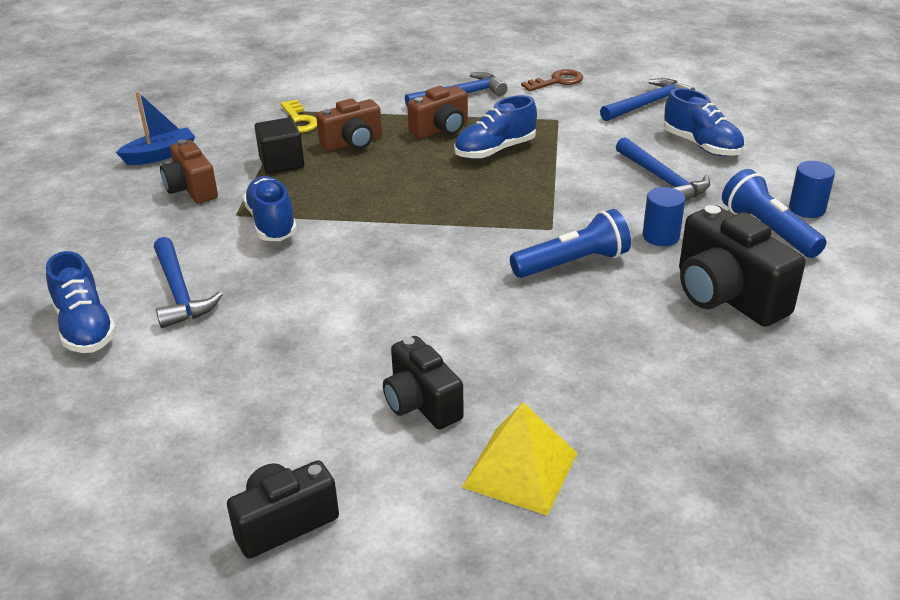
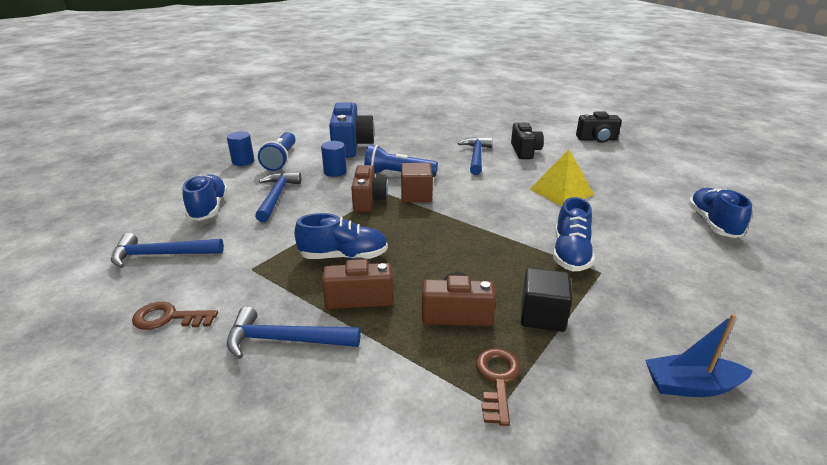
camera: 150 degrees left, 5 degrees down
blue hammer [154,237,223,328] -> blue hammer moved to [458,137,493,175]
brown camera [160,139,218,203] -> brown camera moved to [351,165,388,212]
yellow key [280,100,317,133] -> brown key [476,348,521,426]
yellow pyramid [462,402,577,516] -> yellow pyramid moved to [530,149,594,206]
black camera [679,205,806,327] -> blue camera [329,102,375,158]
none -> brown cube [401,163,433,202]

